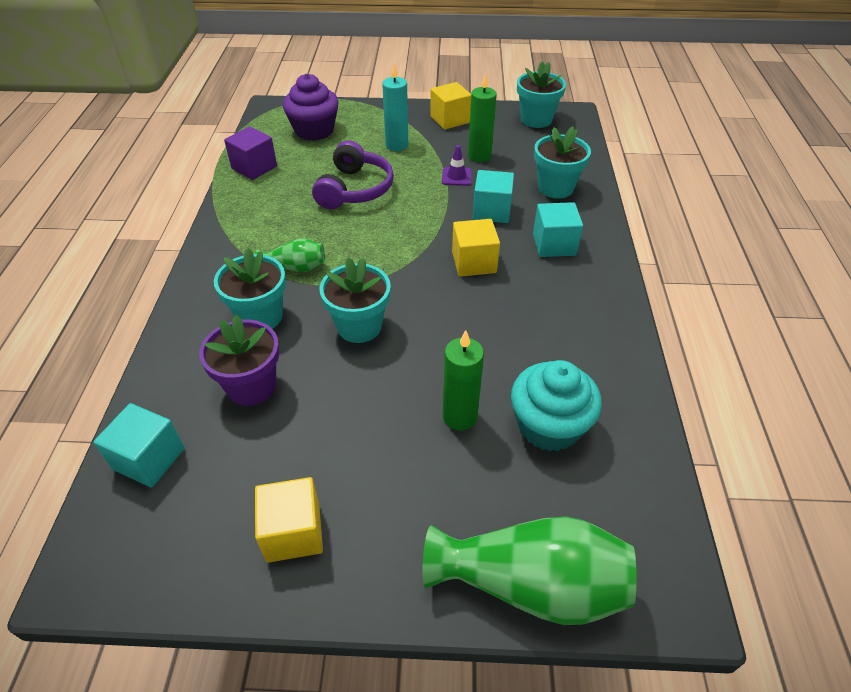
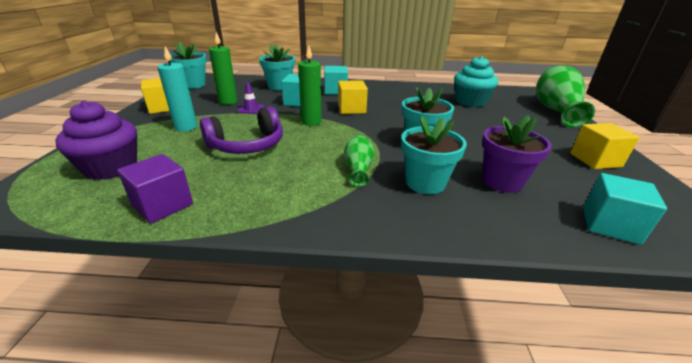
camera: 90 degrees left, 15 degrees down
purple headphones [312,141,394,209] -> purple headphones turned 135 degrees clockwise [200,106,283,154]
green candle [443,330,484,430] -> green candle moved to [298,45,322,126]

